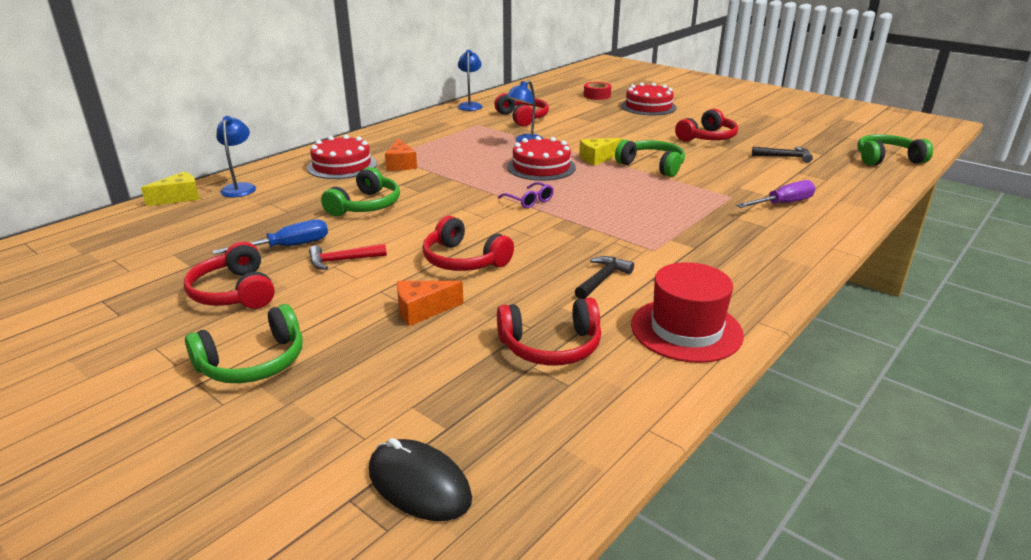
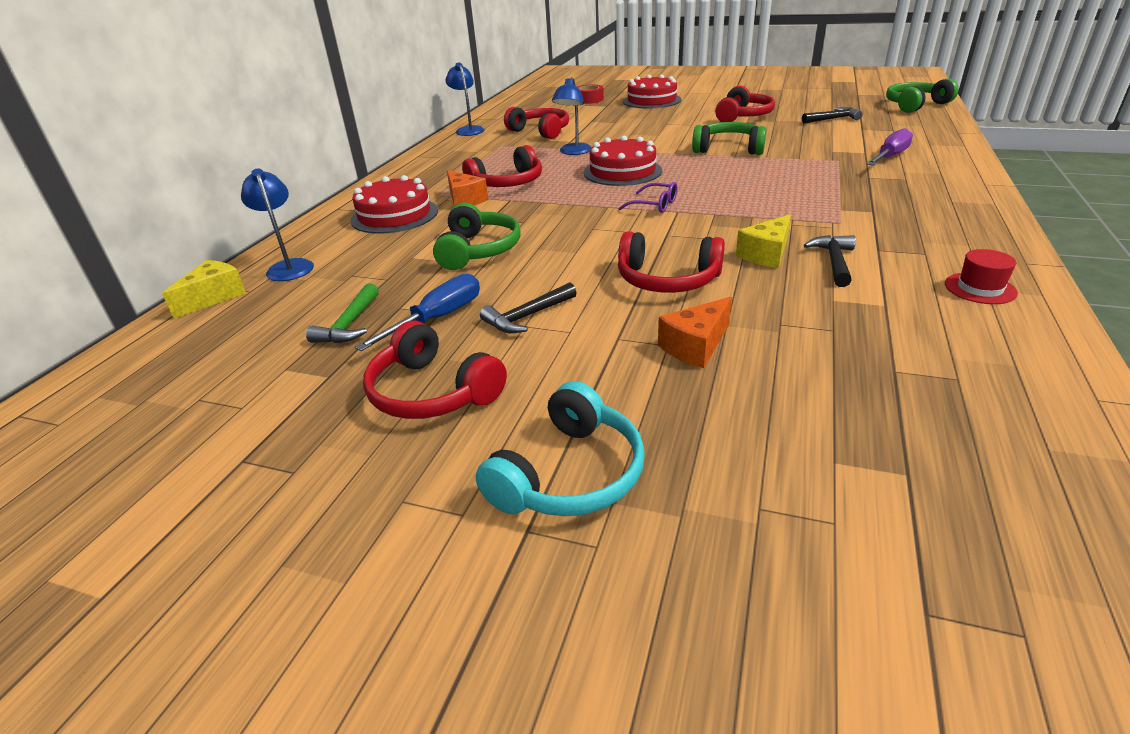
camera: 20 degrees left, 5 degrees up
green headphones [185,304,303,383] -> turquoise headphones [476,381,645,516]
red hammer [309,244,387,270] -> black hammer [480,282,577,333]
black mouse [369,438,472,521] -> none
red headphones [497,298,601,366] -> red headphones moved to [462,145,542,187]
yellow cheese [579,138,622,166] -> yellow cheese moved to [736,214,791,268]
red hat [631,262,744,363] -> red hat [945,249,1018,304], size x0.51
none -> green hammer [306,283,379,343]

